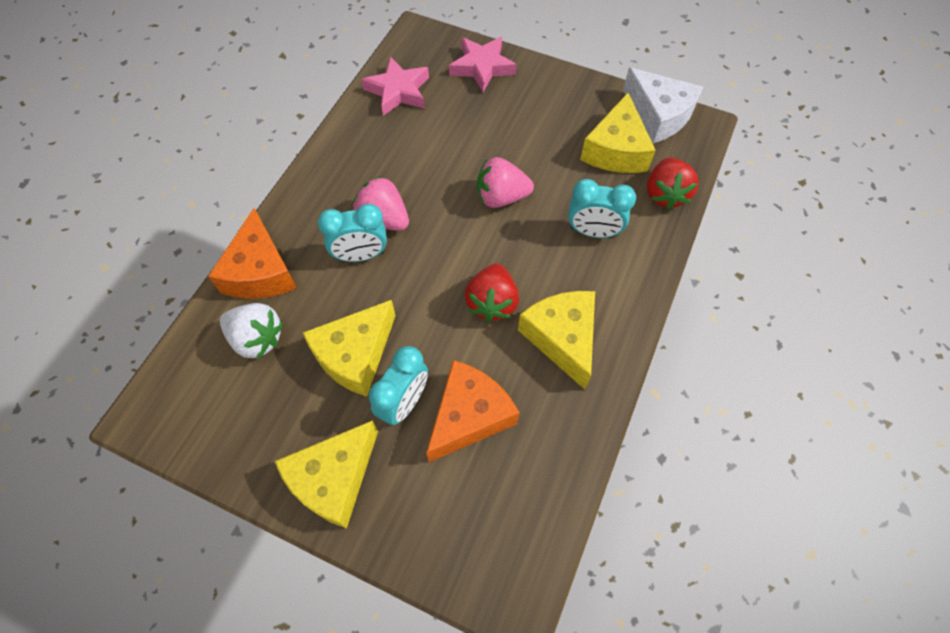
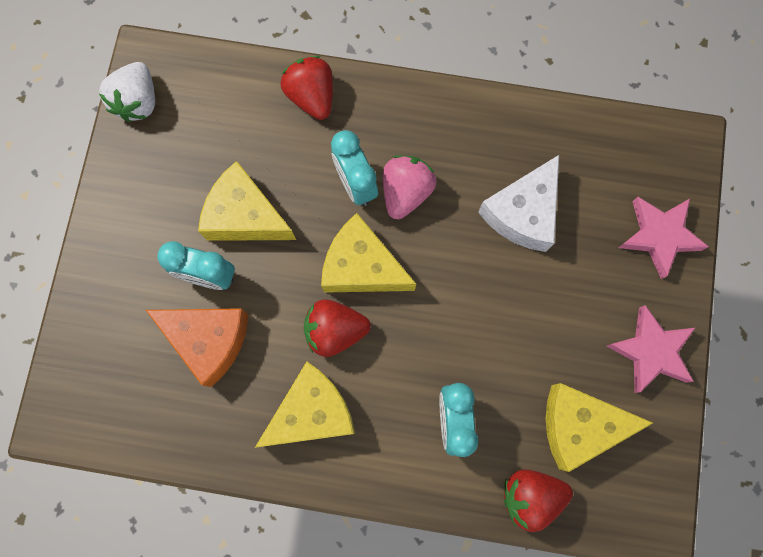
camera: 75 degrees right, 15 degrees up
orange cheese [208,208,297,299] -> red strawberry [281,56,333,120]
white strawberry [220,303,283,359] -> white strawberry moved to [99,62,155,122]
yellow cheese [274,420,378,529] -> yellow cheese moved to [321,213,416,293]
pink star [361,56,429,116] -> pink star moved to [607,305,695,393]
pink strawberry [477,157,534,208] -> none
white cheese [623,67,703,143] -> white cheese moved to [478,155,559,252]

